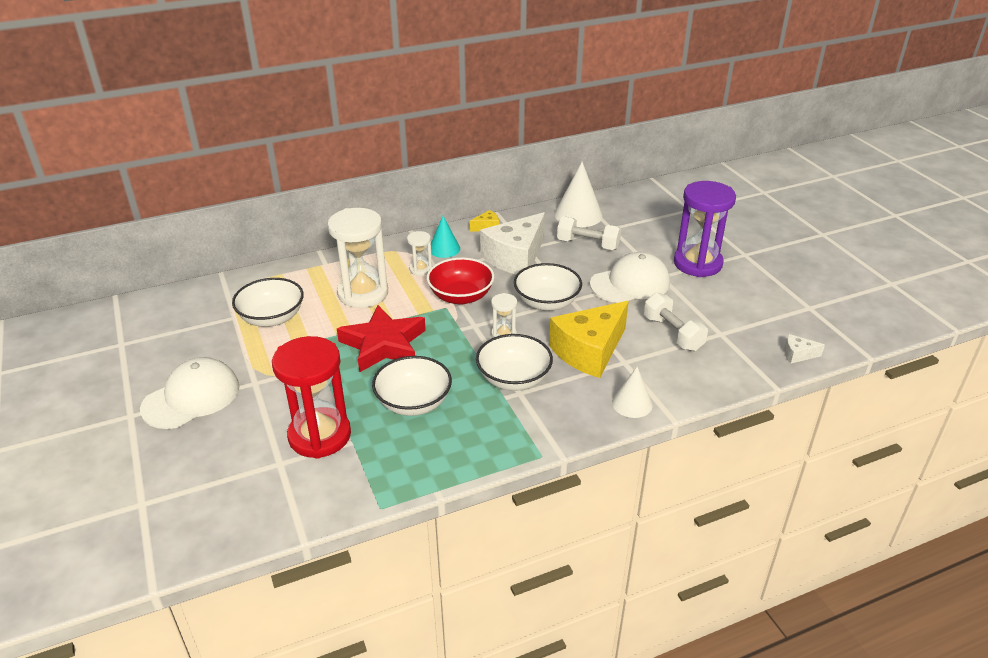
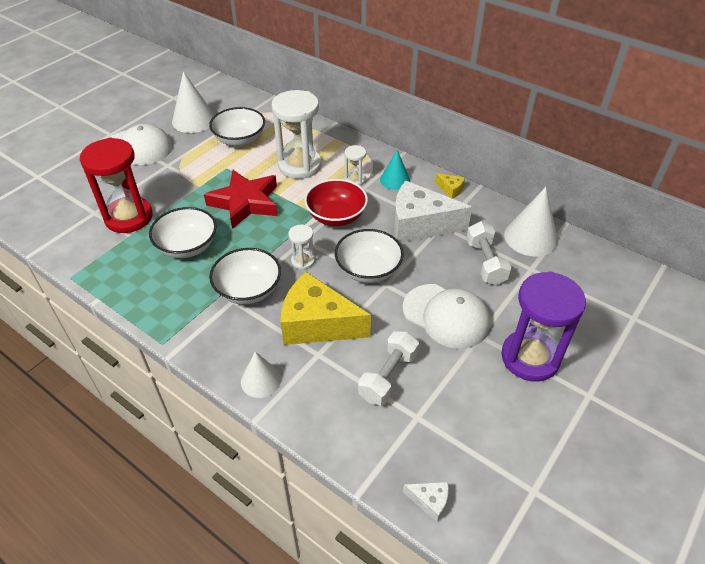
camera: 60 degrees right, 10 degrees up
white cheese [784,334,825,364] -> white cheese turned 135 degrees clockwise [403,482,449,522]
none -> white cone [172,71,215,133]

